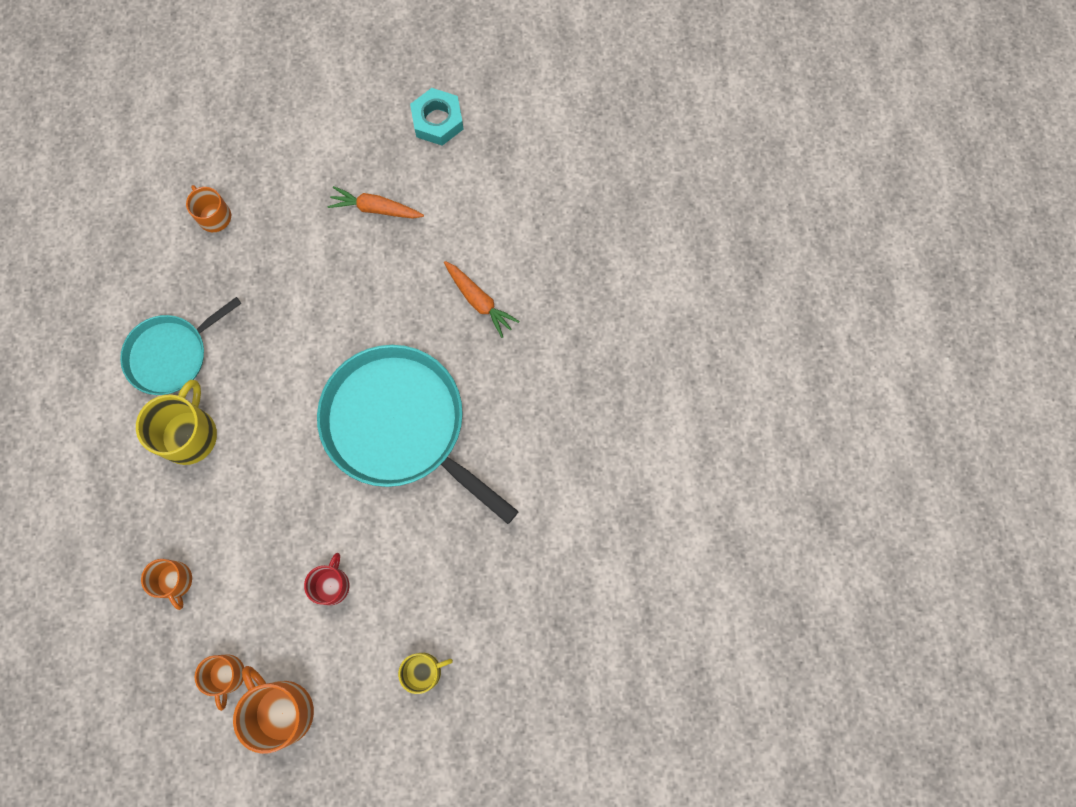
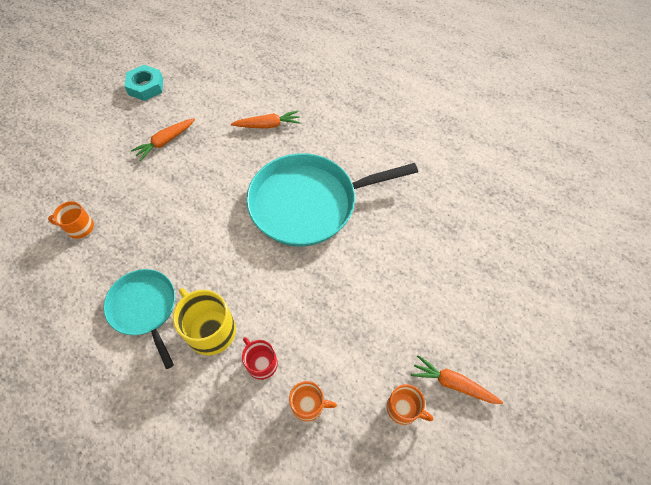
camera: 55 degrees left, 15 degrees down
turquoise pan [120,297,242,395] -> turquoise pan turned 150 degrees clockwise [104,269,175,369]
orange mug [233,666,314,754] -> orange carrot [411,355,503,404]
red mug [304,553,349,605] -> red mug moved to [242,337,278,380]
yellow mug [398,653,453,694] -> none

